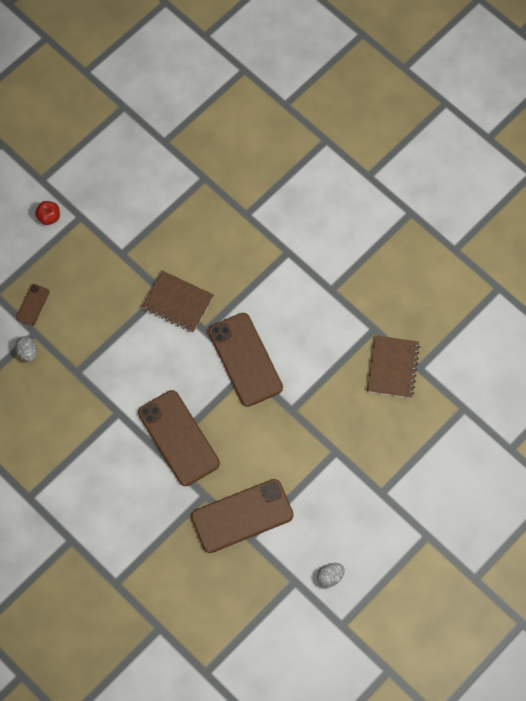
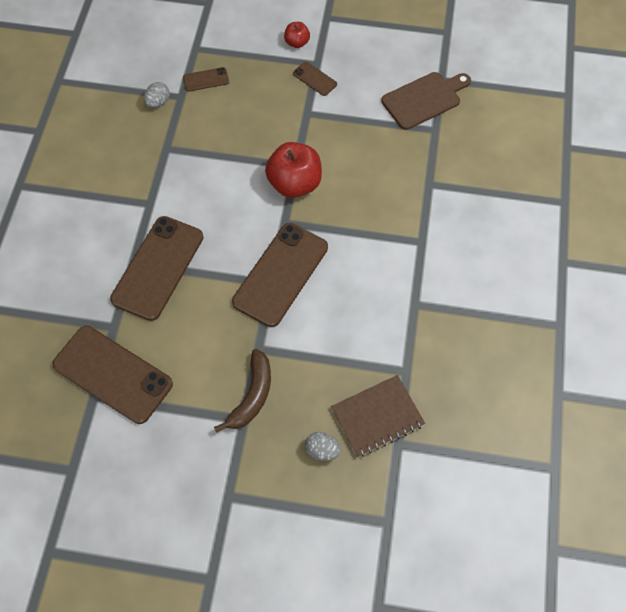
camera: 55 degrees right, 5 degrees down
brown notebook [142,271,214,333] -> red apple [265,142,322,198]
grey egg [317,563,344,587] -> grey egg moved to [305,432,341,461]
none -> brown banana [214,349,271,433]
none -> brown phone [293,62,337,96]
none -> brown cutting board [381,72,471,130]

